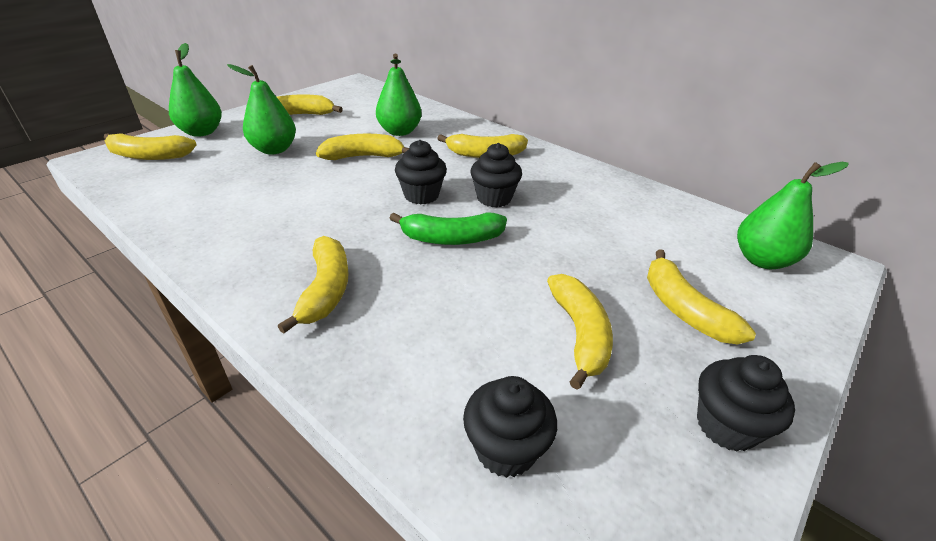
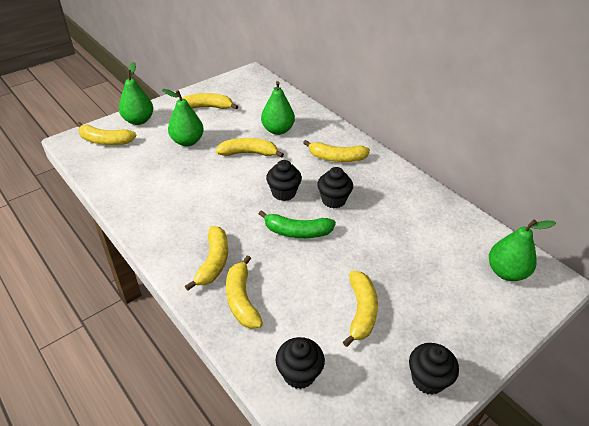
camera: 10 degrees right, 5 degrees up
yellow banana [647,249,756,344] -> yellow banana moved to [226,255,263,329]

